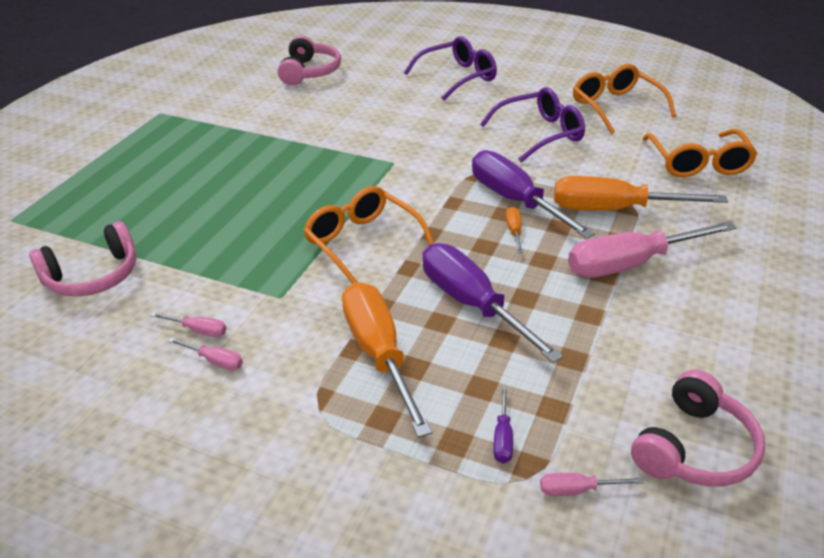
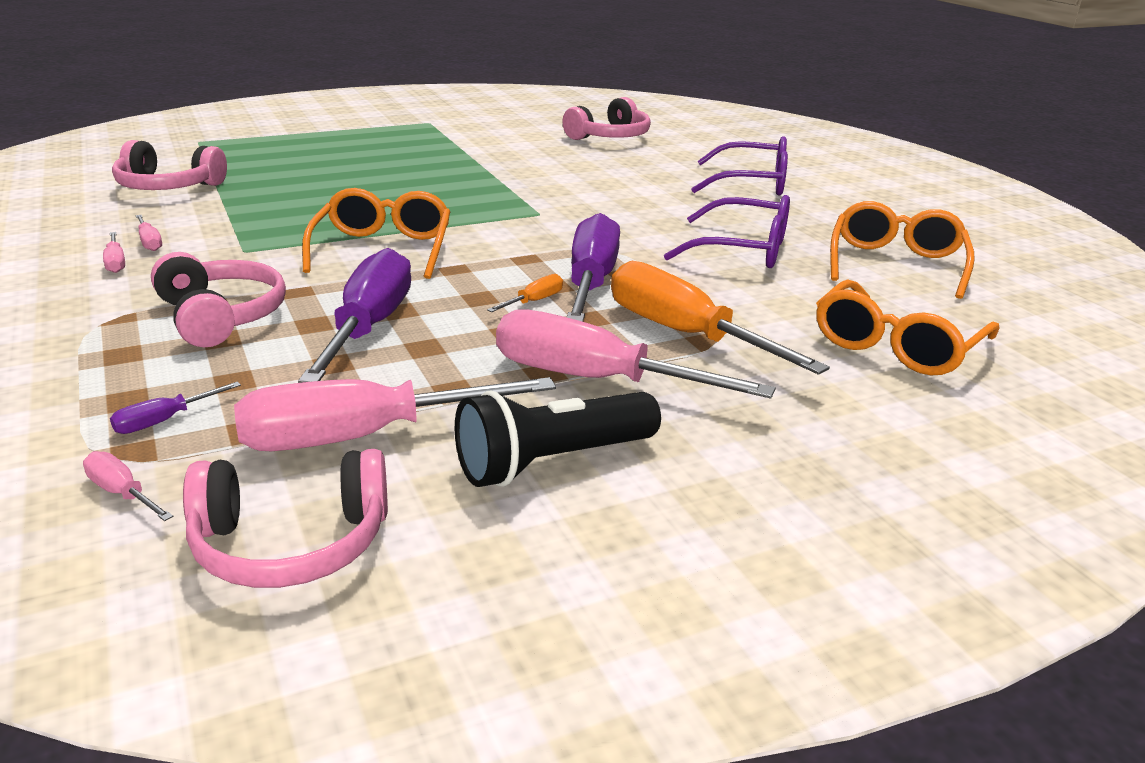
camera: 40 degrees right, 10 degrees down
orange screwdriver [342,282,432,438] -> pink headphones [151,252,286,347]
none -> pink screwdriver [234,377,556,451]
none -> black flashlight [455,390,661,487]

